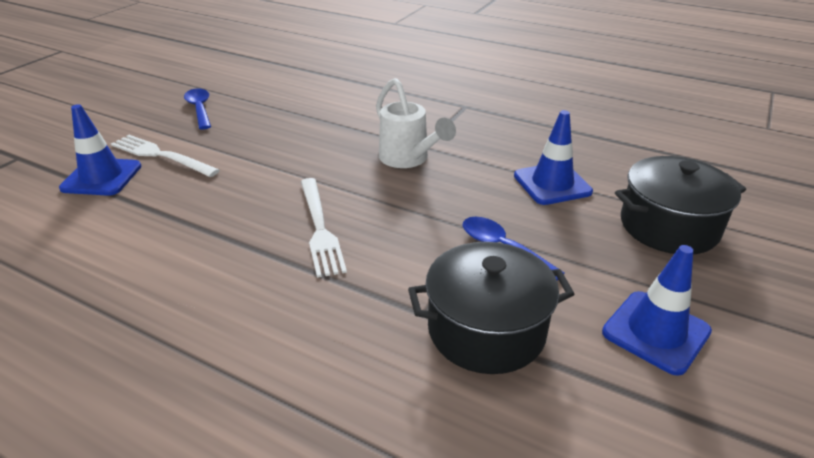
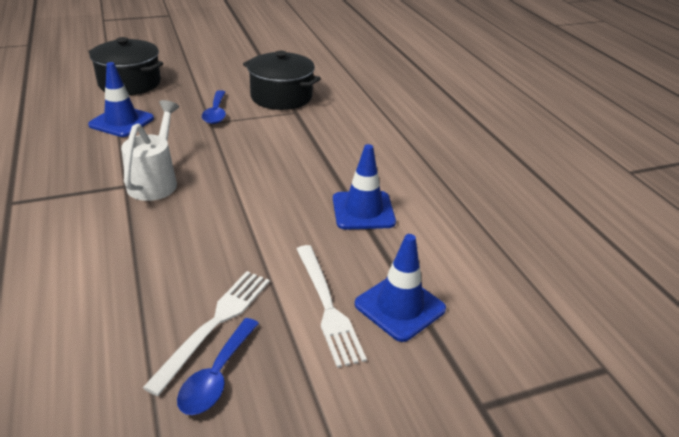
camera: 140 degrees left, 0 degrees up
white fork [301,178,347,278] -> white fork moved to [143,271,270,396]
blue traffic cone [602,245,712,376] -> blue traffic cone moved to [333,144,396,230]

